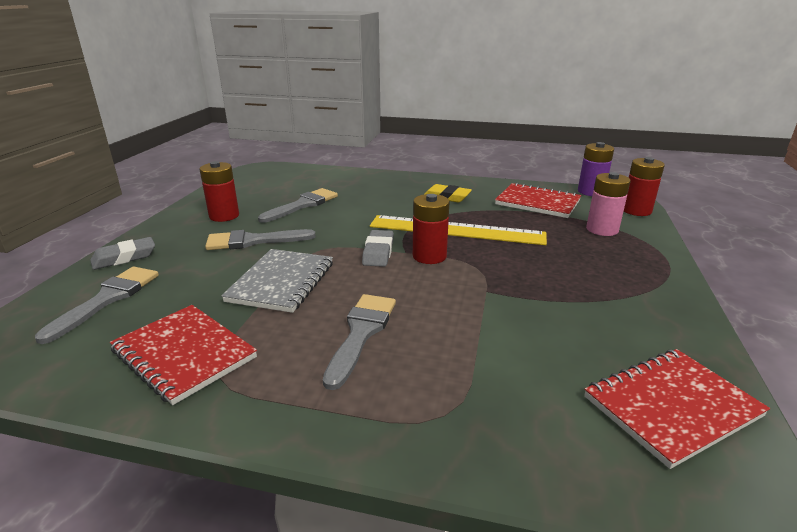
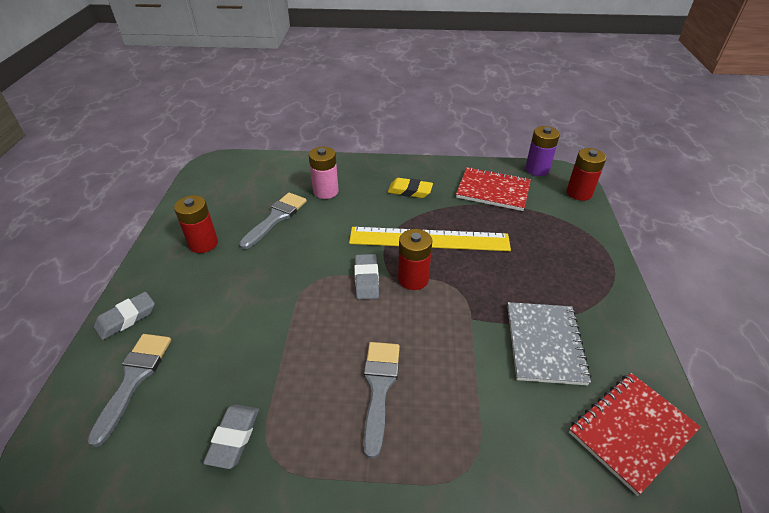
camera: 10 degrees left, 15 degrees up
red notebook [110,305,257,405] -> grey eraser [203,404,259,469]
grey brush [205,229,316,250] -> none
grey notebook [221,249,333,313] -> grey notebook moved to [508,302,591,385]
pink battery [586,172,630,236] -> pink battery moved to [309,147,339,199]

